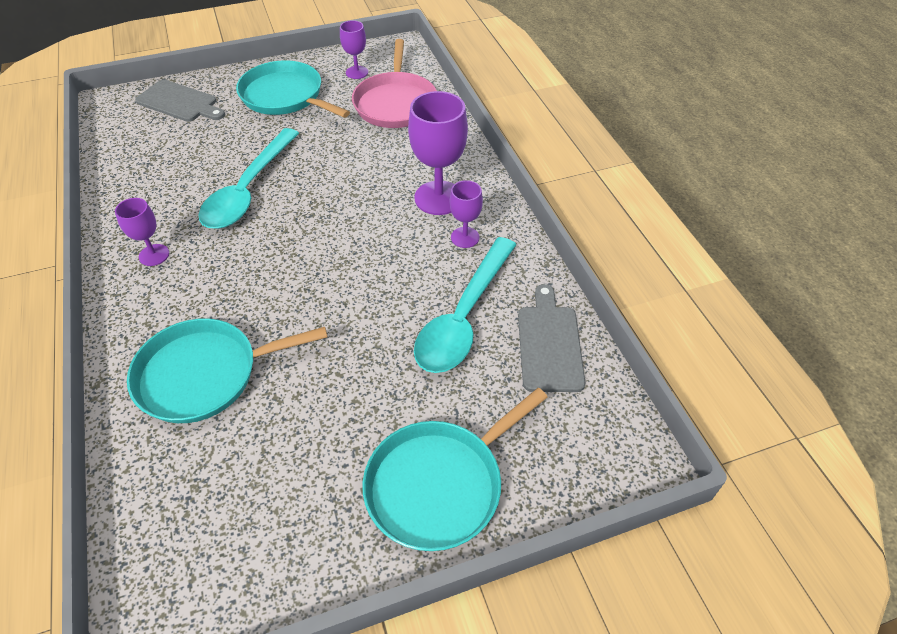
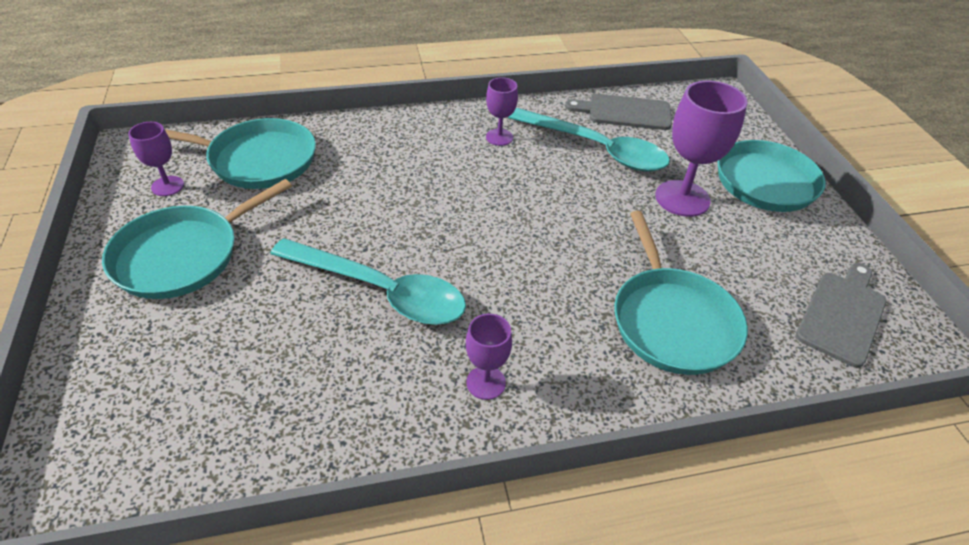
camera: 85 degrees left, 5 degrees down
grey cutting board [135,80,225,122] -> grey cutting board moved to [796,263,887,368]
pink pan [352,39,437,128] -> turquoise pan [165,118,316,189]
purple goblet [408,91,468,215] -> purple goblet moved to [655,81,748,217]

